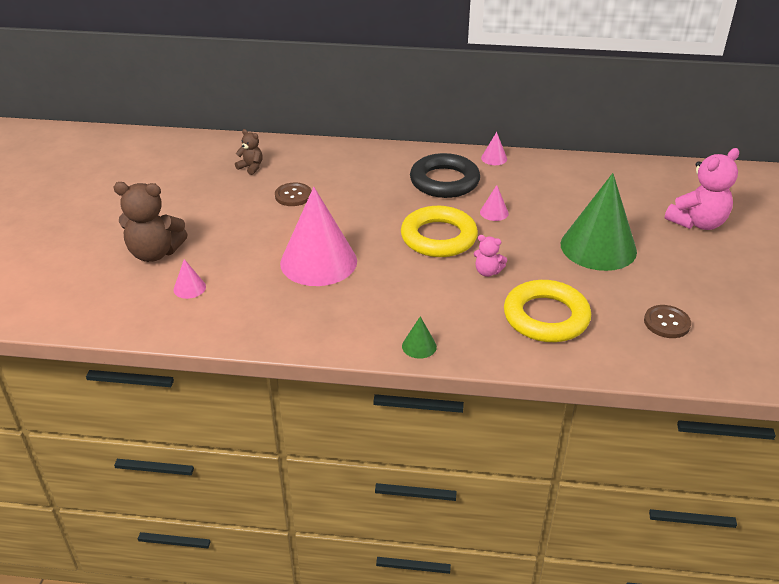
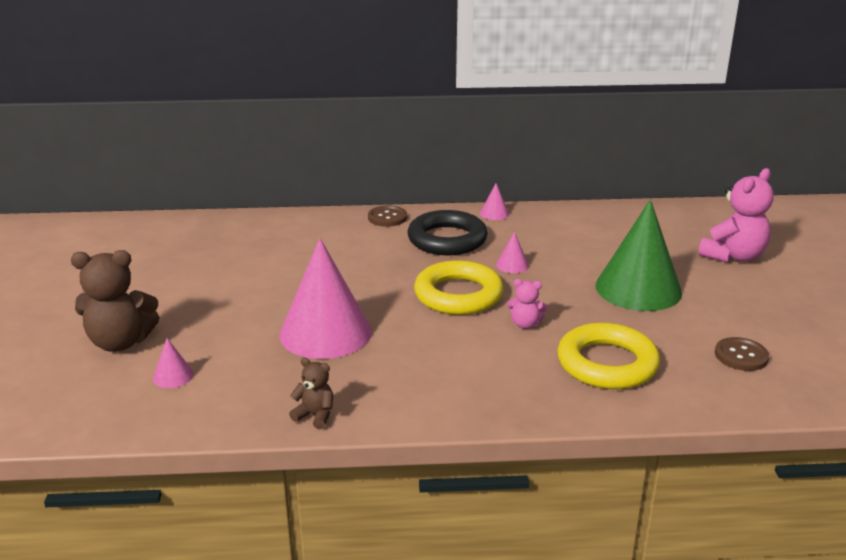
camera: 10 degrees left, 10 degrees down
brown teddy bear [235,129,263,175] -> brown teddy bear moved to [289,358,333,429]
brown button [275,182,312,206] -> brown button moved to [368,206,407,227]
green cone [402,316,437,359] -> none

